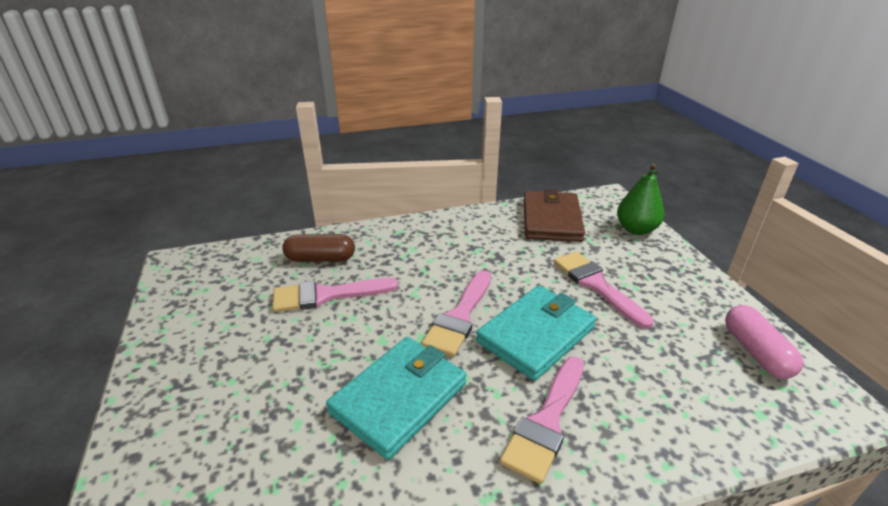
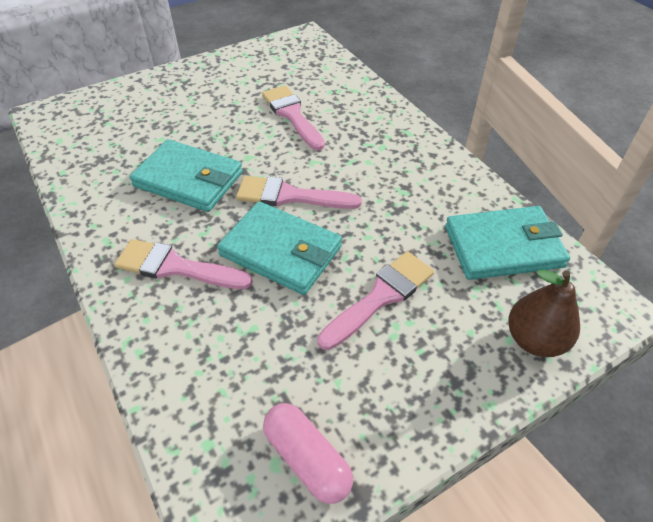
camera: 75 degrees right, 15 degrees up
brown capsule [282,234,355,262] -> none
brown wallet [524,189,585,242] -> turquoise wallet [445,206,570,280]
green pear [617,163,665,235] -> brown pear [508,270,580,357]
pink capsule [725,305,803,379] -> pink capsule turned 75 degrees clockwise [263,403,353,504]

